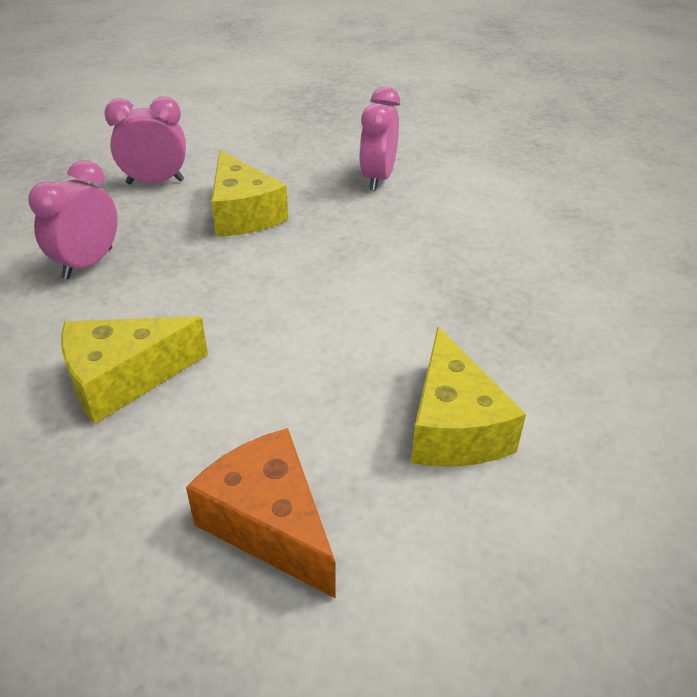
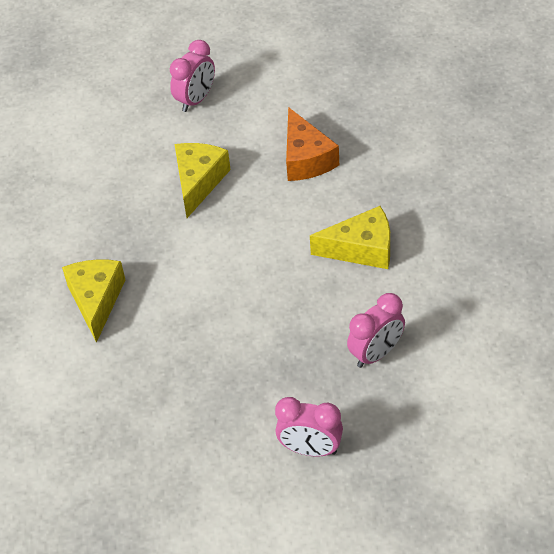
camera: 155 degrees left, 10 degrees up
yellow cheese [211,150,288,237] -> yellow cheese moved to [62,259,125,343]
pink clock [359,87,400,191] -> pink clock moved to [170,40,215,112]

